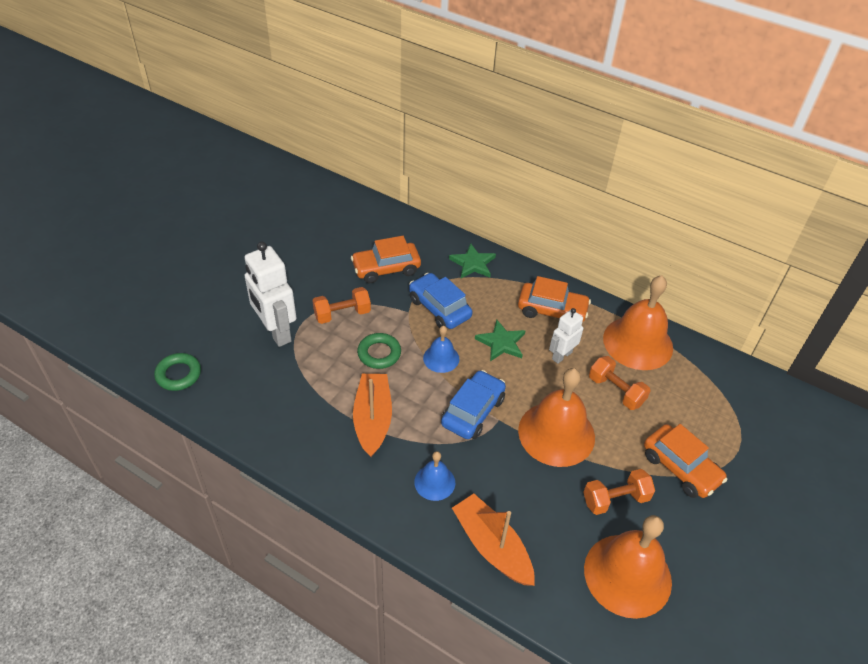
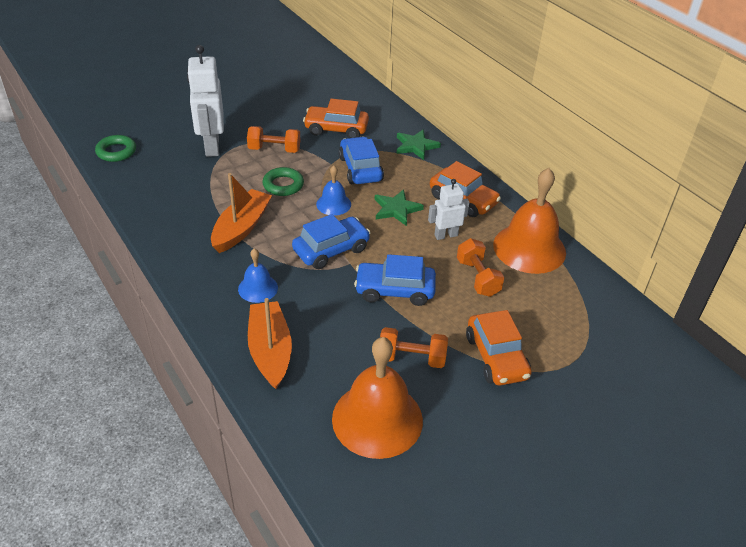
camera: 25 degrees right, 5 degrees down
orange bell [518,368,595,467] -> blue car [354,254,436,306]

